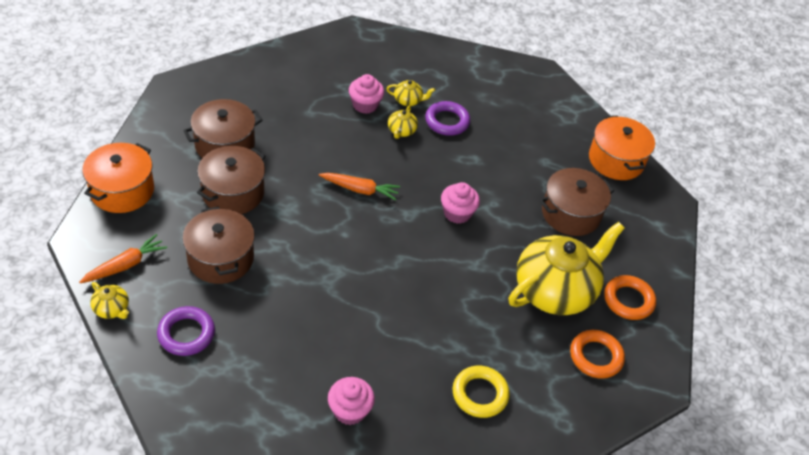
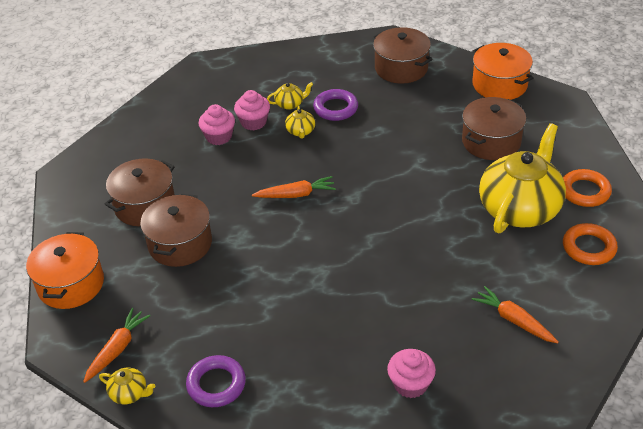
camera: 15 degrees left, 5 degrees down
brown pot [182,206,255,284] -> brown pot moved to [372,27,433,84]
pink cupcake [441,182,480,224] -> pink cupcake moved to [198,104,235,145]
yellow ring [452,366,510,418] -> orange carrot [472,286,559,343]

